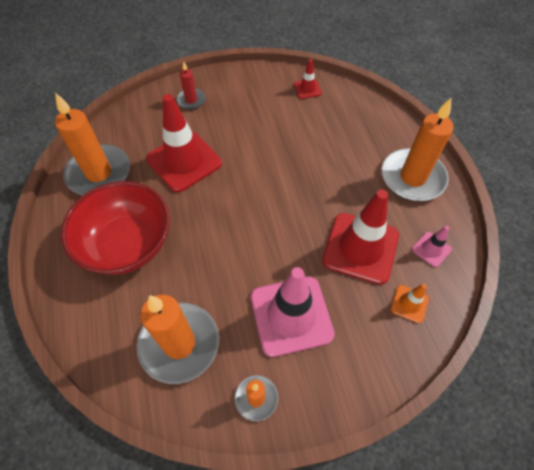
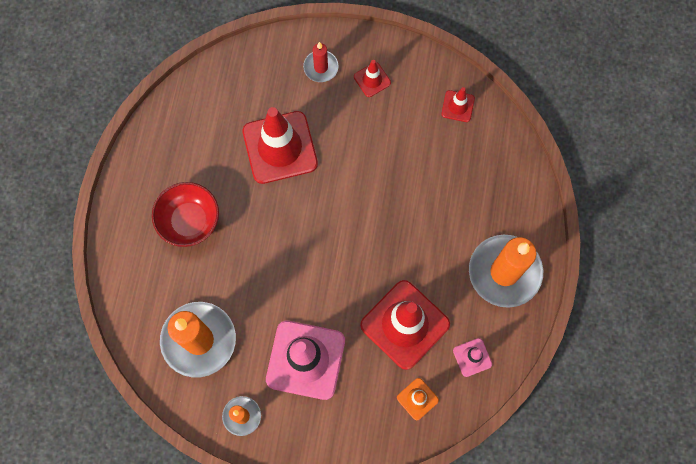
camera: 25 degrees right, 15 degrees up
orange candle [55,93,130,195] -> none
red bowl [61,181,170,275] -> red bowl [152,182,219,247], size x0.65
none -> red traffic cone [354,60,391,97]

